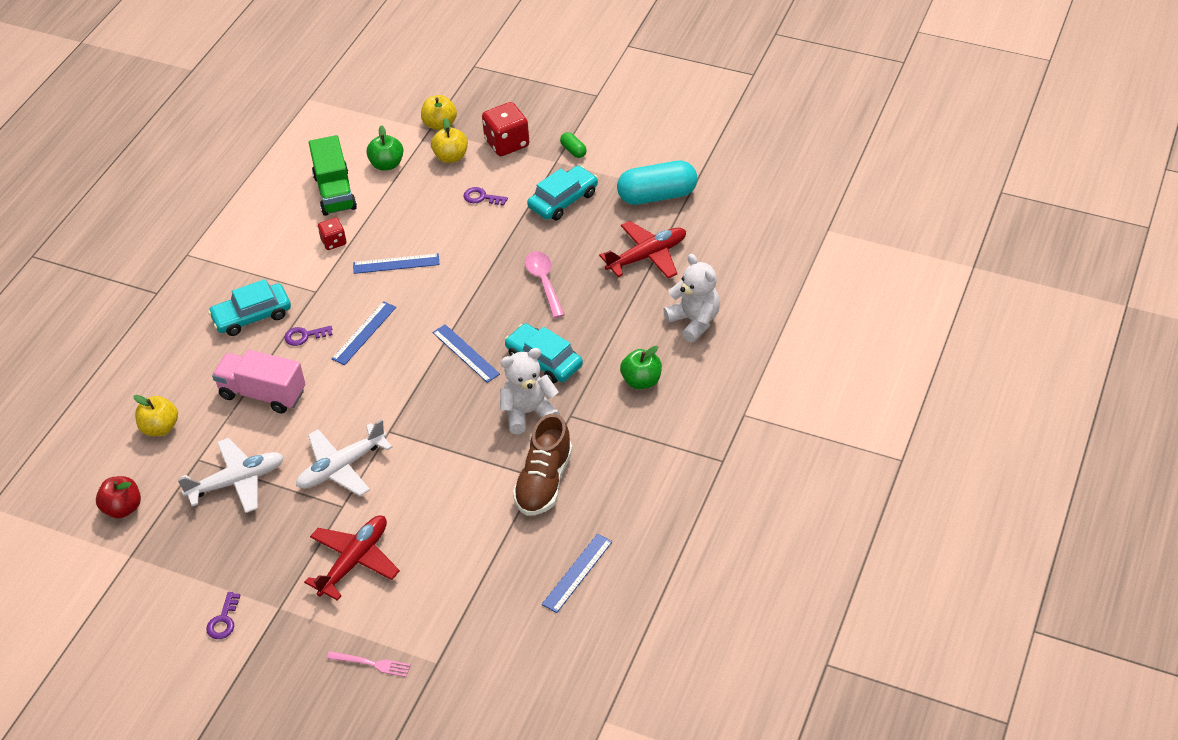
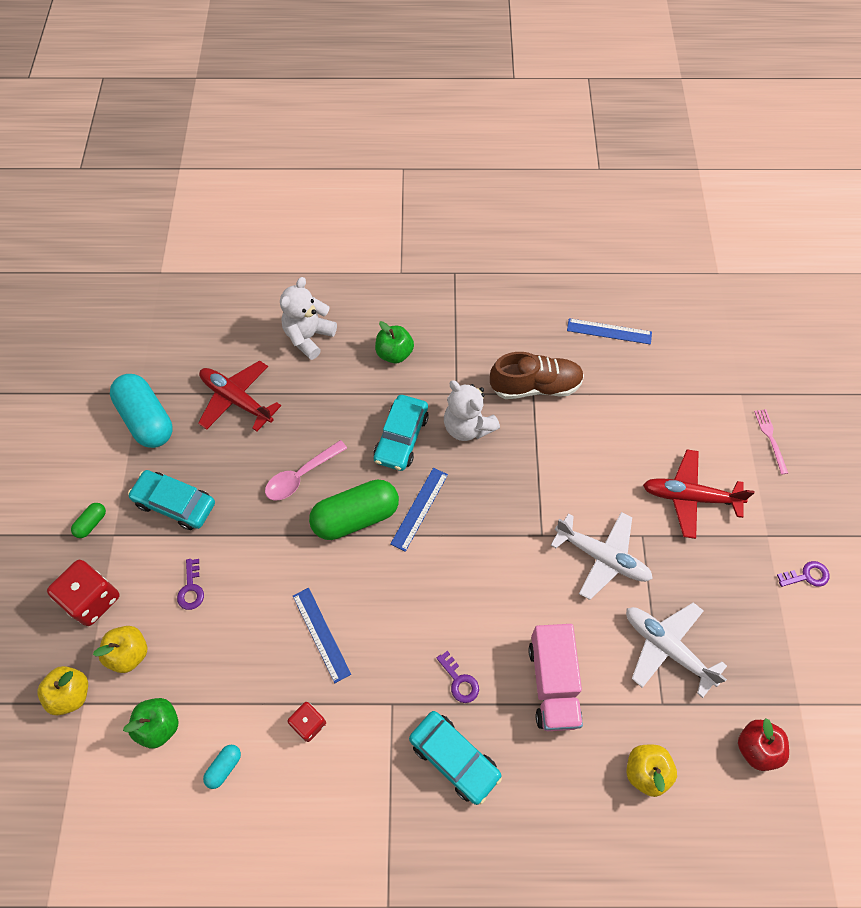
camera: 115 degrees left, 15 degrees up
green truck [309,135,357,216] -> turquoise capsule [203,745,241,789]
blue ruler [332,301,396,365] -> none
none -> green capsule [309,480,399,540]

